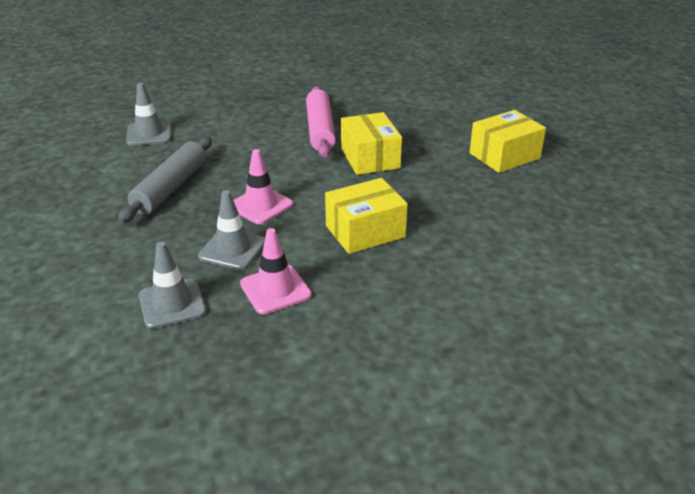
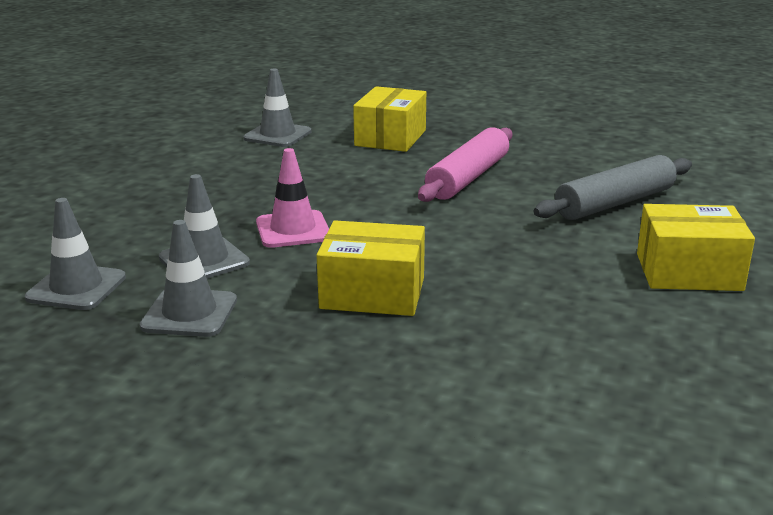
camera: 35 degrees right, 10 degrees down
grey rolling pin [118,137,212,223] -> grey rolling pin moved to [534,155,692,220]
pink traffic cone [240,228,312,314] -> grey traffic cone [140,220,237,337]
yellow box [341,112,402,175] -> yellow box moved to [353,86,426,152]

